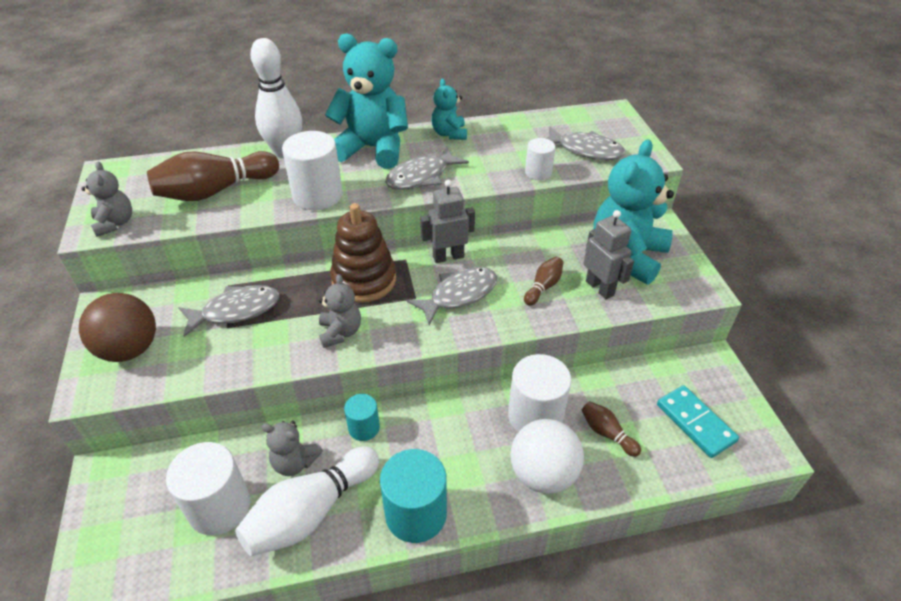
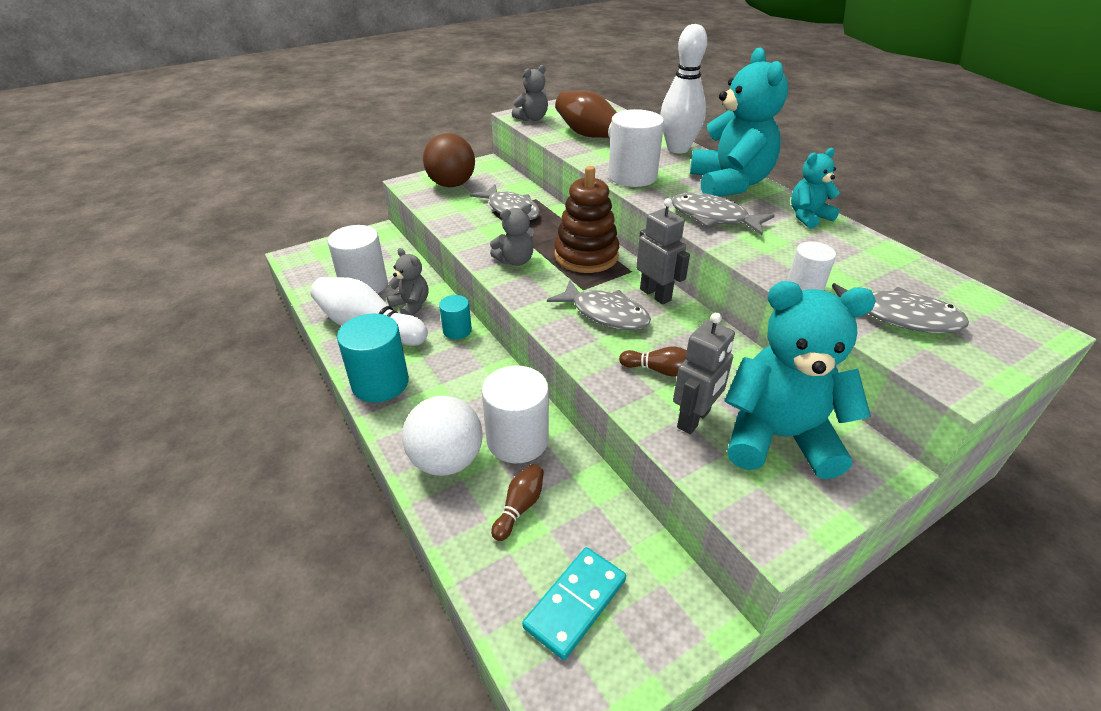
camera: 70 degrees right, 5 degrees down
grey teddy bear [262,421,323,476] -> grey teddy bear turned 135 degrees clockwise [387,248,428,316]
grey fish [546,127,625,160] -> grey fish turned 75 degrees counterclockwise [832,283,969,333]

